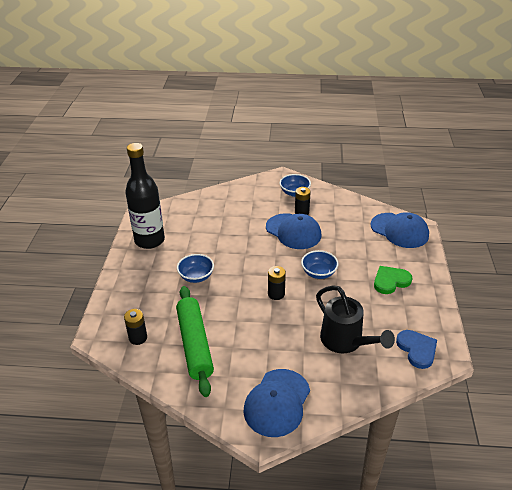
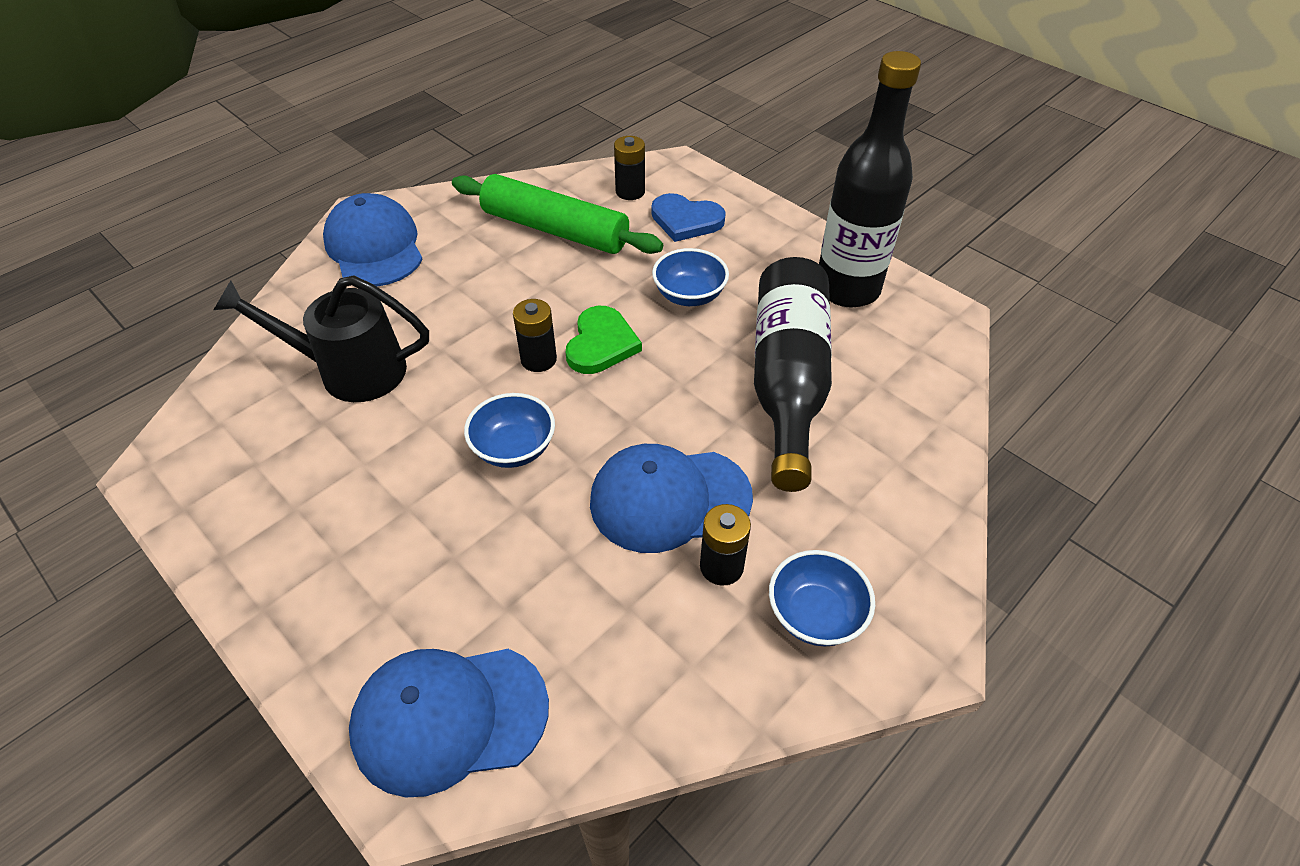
camera: 130 degrees right, 10 degrees up
green heart [374,266,413,294] -> green heart moved to [566,306,642,374]
blue heart [396,330,437,369] -> blue heart moved to [652,193,726,242]
none -> black bottle [754,257,832,492]

